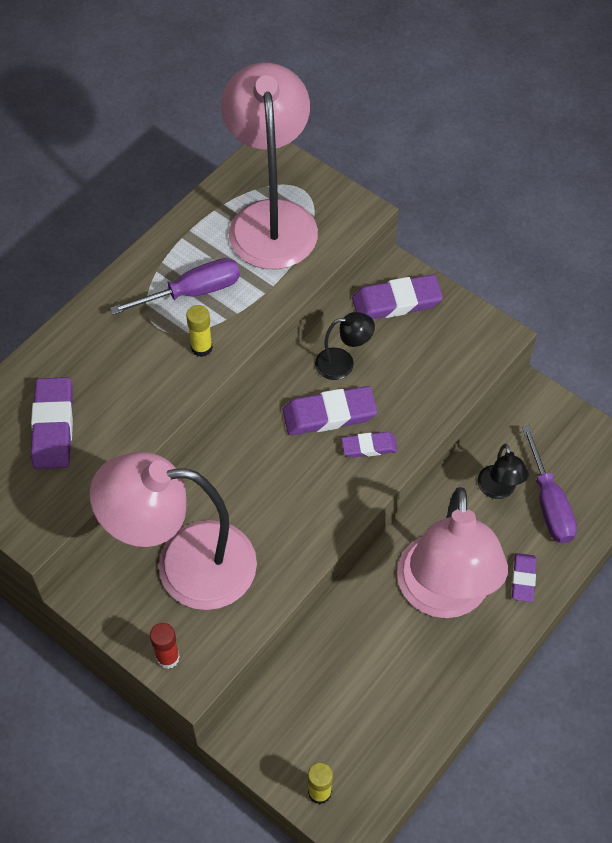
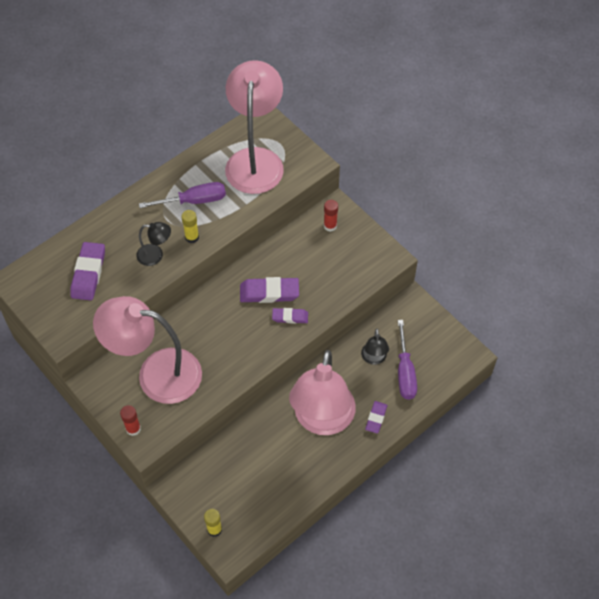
camera: 10 degrees right, 0 degrees up
black lamp [315,312,375,380] -> black lamp moved to [136,222,171,266]
purple eraser [352,274,443,319] -> red glue stick [324,200,338,232]

